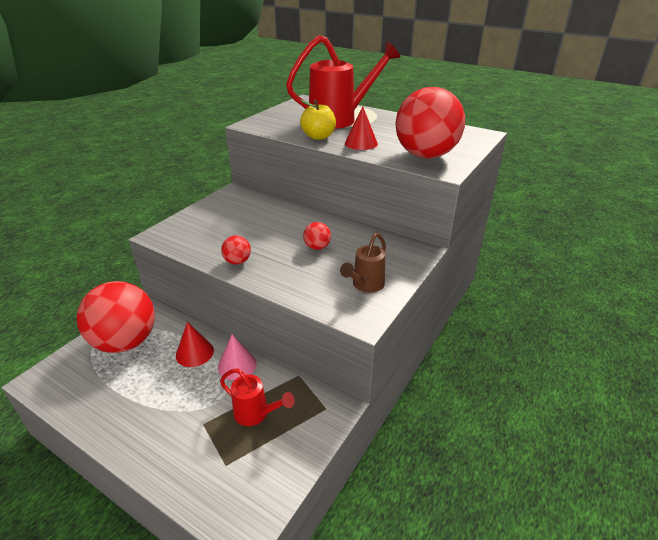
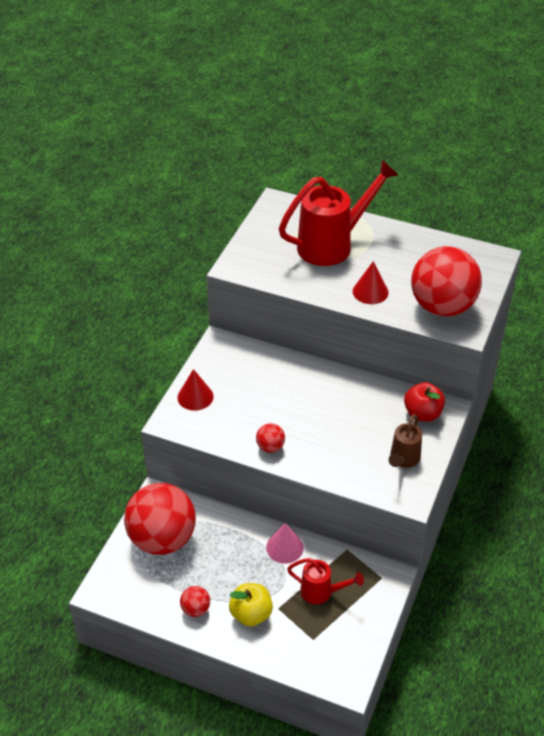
camera: 10 degrees left, 10 degrees up
red cone [176,322,214,367] -> red cone moved to [178,369,214,411]
yellow apple [300,100,336,140] -> yellow apple moved to [229,583,273,626]
red ball [303,222,331,250] -> red ball moved to [180,586,210,617]
none -> red apple [404,382,445,422]

